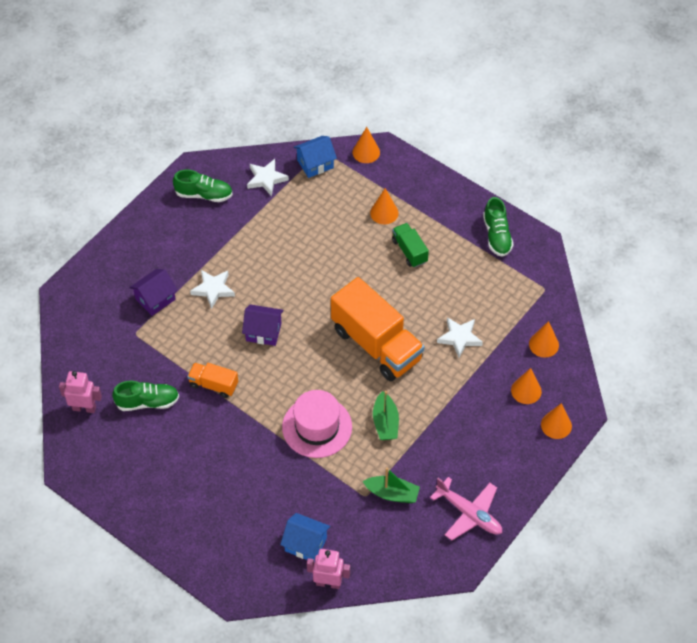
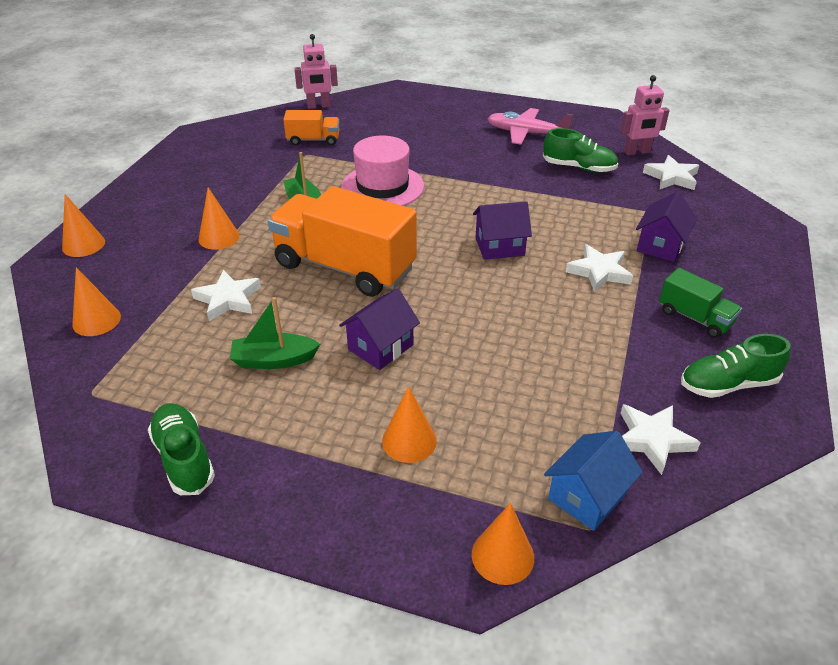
camera: 160 degrees right, 15 degrees down
green shoe [112,381,179,411] -> green shoe turned 135 degrees counterclockwise [543,128,618,173]
orange truck [187,363,238,398] -> orange truck moved to [283,110,339,145]
blue house [280,513,330,561] -> none
green boat [363,467,420,503] -> green boat moved to [230,297,320,369]
green truck [392,223,429,267] -> green truck moved to [659,268,742,338]
pink plane [430,477,502,540] -> pink plane moved to [487,108,573,145]
orange cone [511,368,542,404] -> orange cone moved to [199,187,240,250]
none -> purple house [339,289,420,370]
none -> white star [643,155,699,190]

